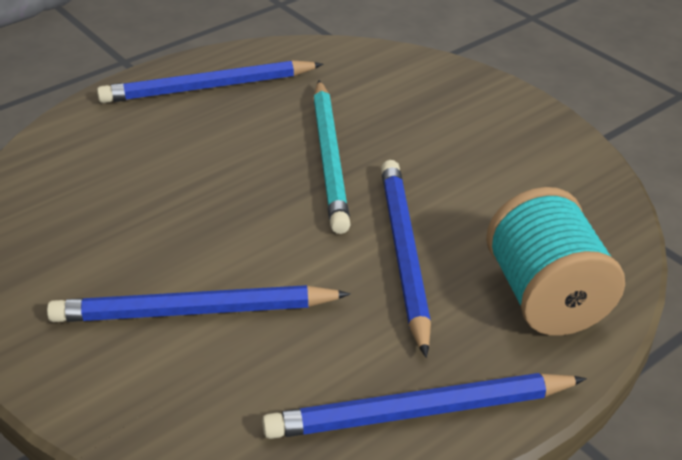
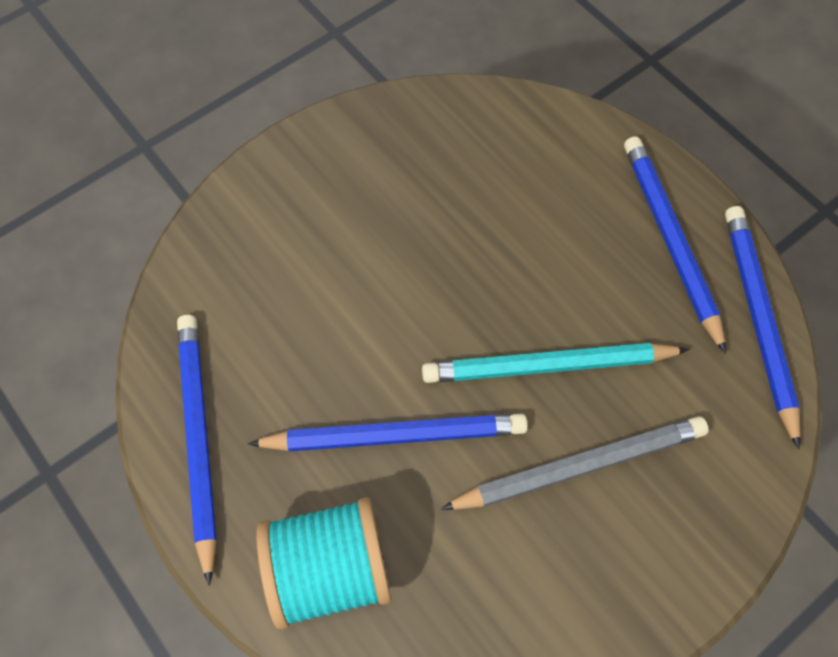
camera: 90 degrees right, 25 degrees up
blue pencil [47,285,351,322] -> blue pencil moved to [725,206,801,450]
none -> grey pencil [441,416,709,510]

